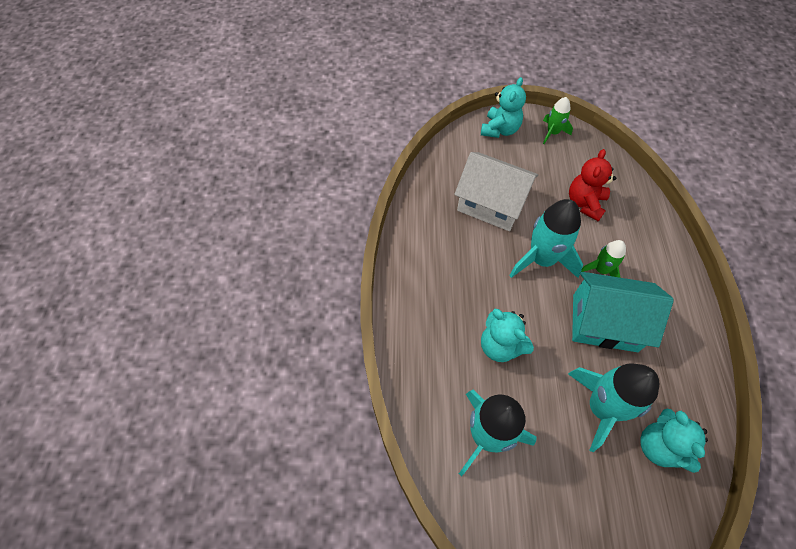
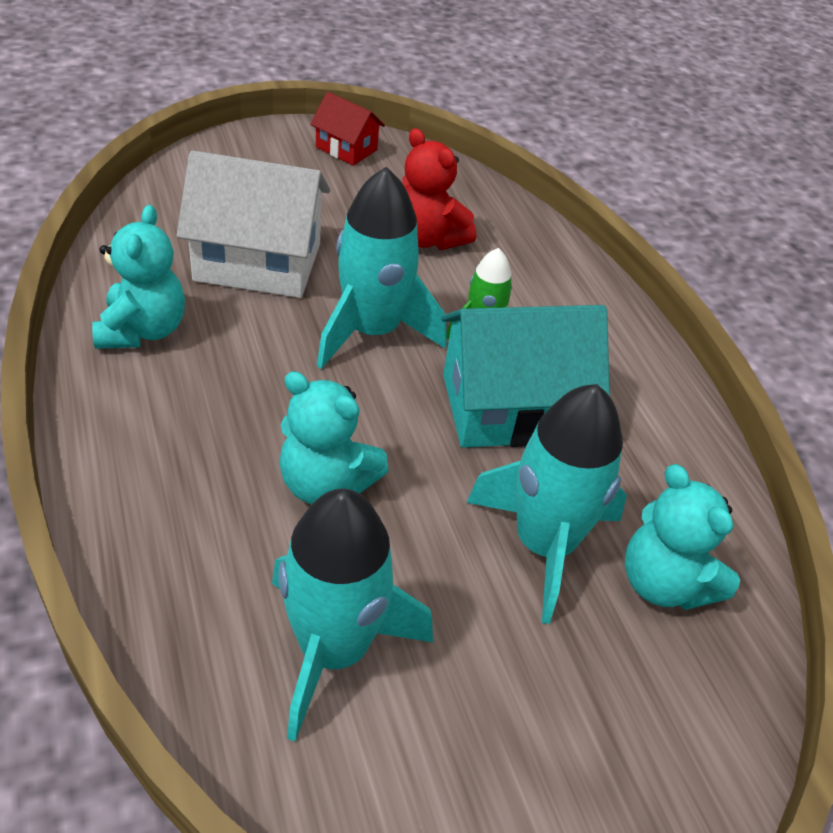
camera: 25 degrees left, 15 degrees down
turquoise teddy bear [481,77,526,138] -> turquoise teddy bear moved to [92,205,185,349]
green rocket [543,97,573,144] -> red house [310,92,385,166]
red teddy bear [569,149,616,221] -> red teddy bear turned 45 degrees counterclockwise [402,128,476,250]

